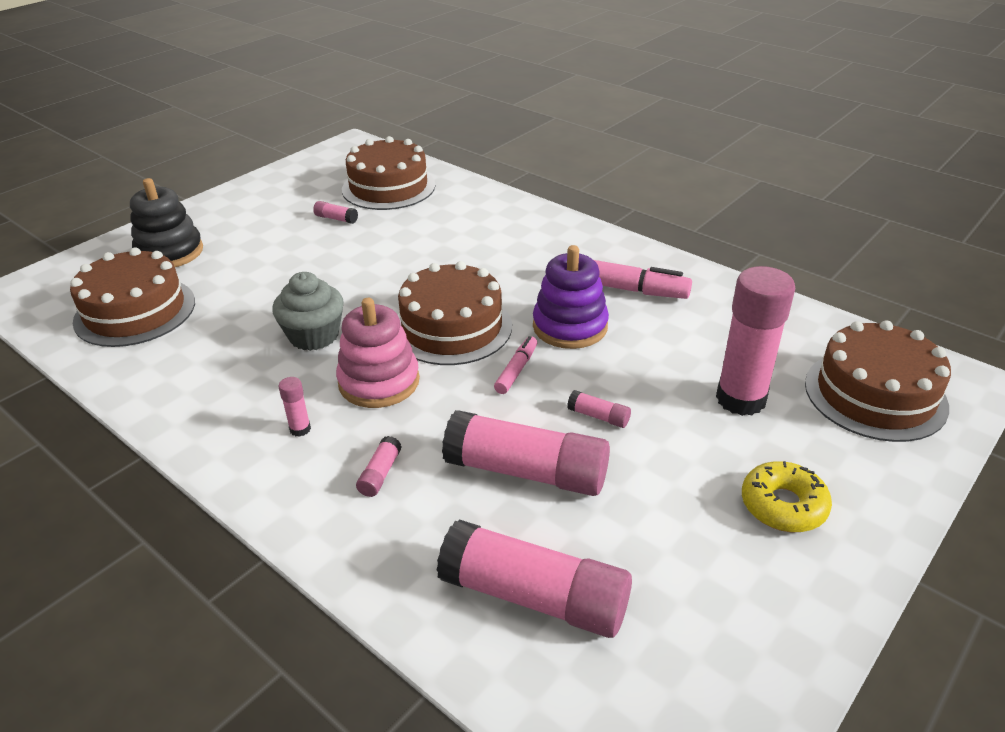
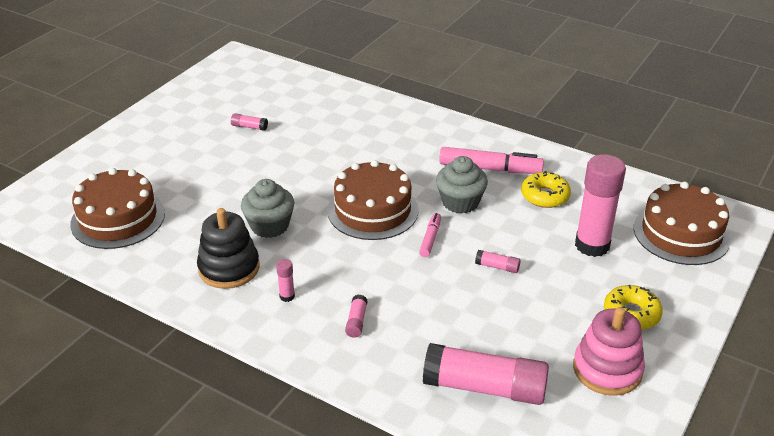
camera: 10 degrees left, 0 degrees up
black stacking toy [130,178,203,267] -> black stacking toy moved to [197,208,259,289]
pink stacking toy [336,298,420,408] -> pink stacking toy moved to [573,307,645,396]
brown cake [342,136,436,210] -> none
pink glue stick [442,410,610,496] -> none
purple stacking toy [533,245,609,349] -> grey cupcake [436,156,488,214]
none -> yellow donut [521,171,571,208]

